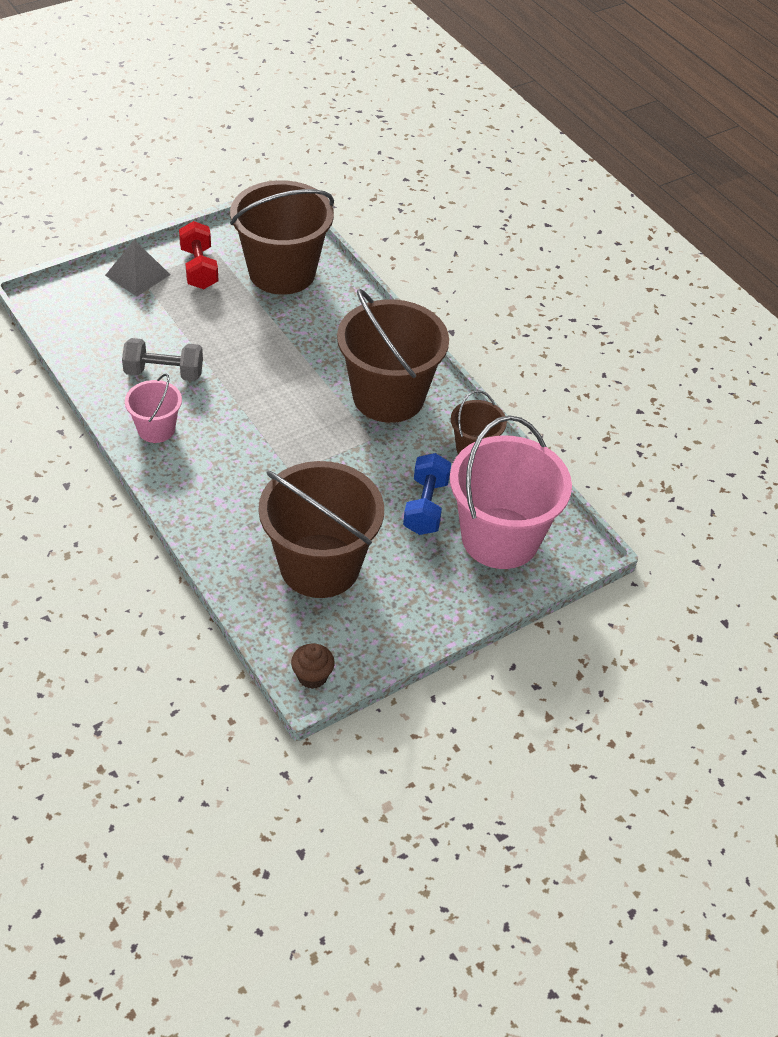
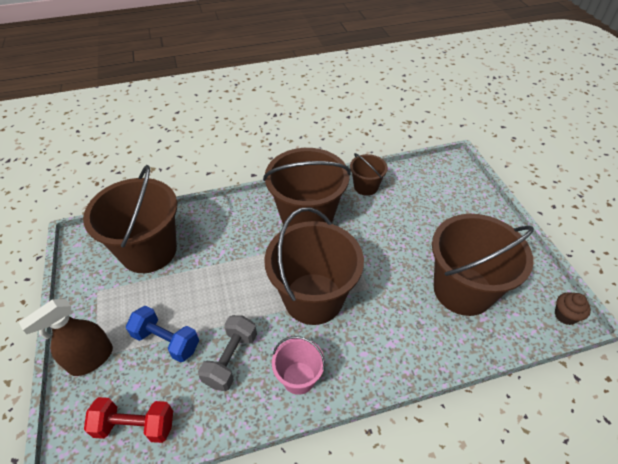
camera: 70 degrees left, 0 degrees up
grey pyramid [105,240,170,297] -> brown spray bottle [19,299,113,376]
red dumbbell [179,221,219,289] -> red dumbbell moved to [84,397,173,443]
blue dumbbell [403,453,451,535] -> blue dumbbell moved to [126,306,199,363]
pink bucket [450,415,572,569] -> none
none -> brown bucket [264,207,364,325]

